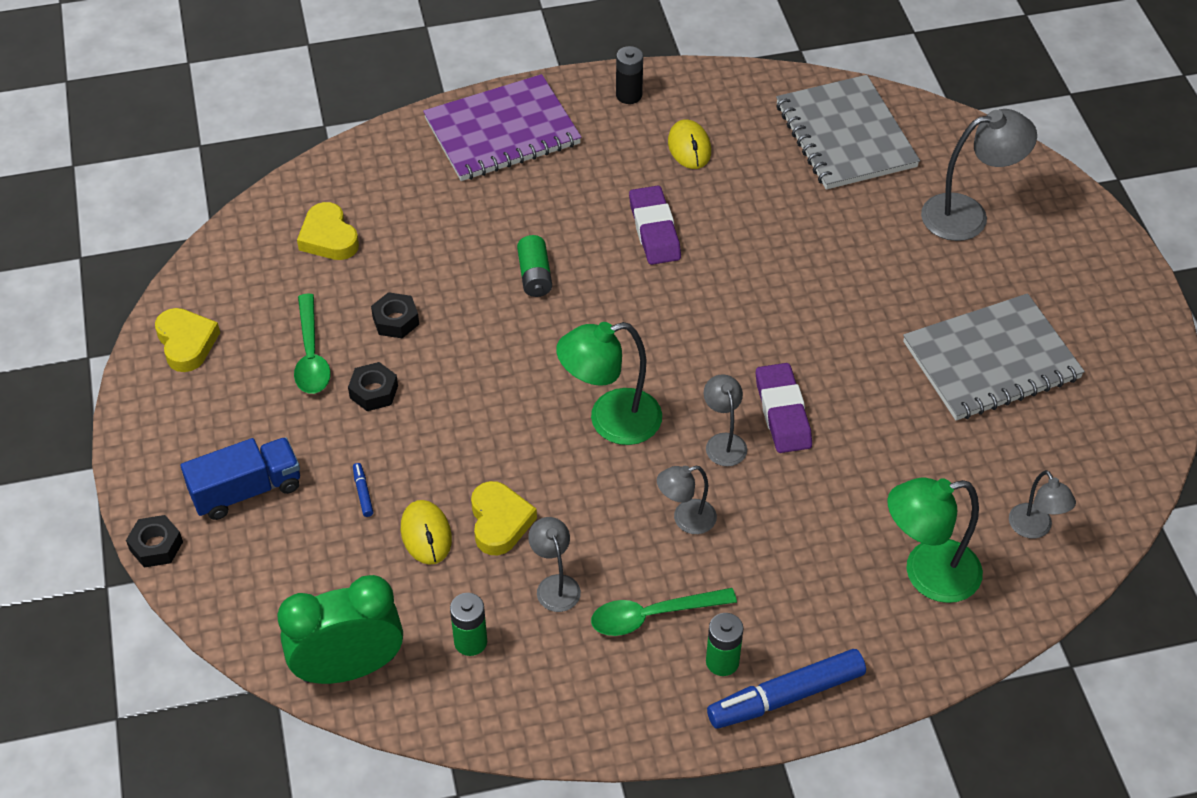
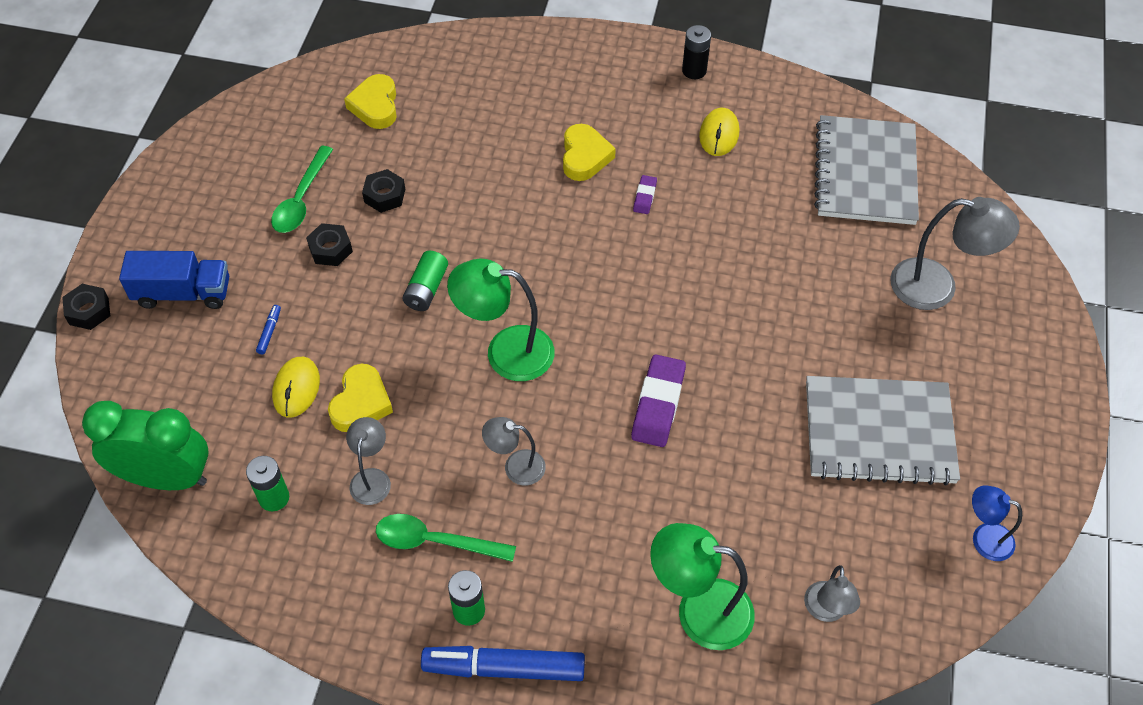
camera: 25 degrees right, 5 degrees up
yellow heart [155,308,220,372] -> yellow heart moved to [563,124,616,181]
purple notebook [423,74,582,181] -> none
green battery [517,235,552,297] -> green battery moved to [402,251,448,311]
purple eraser [629,186,681,265] -> purple eraser [633,175,657,214], size x0.51
grey lamp [703,374,747,466] -> none
none -> blue lamp [972,485,1022,561]

